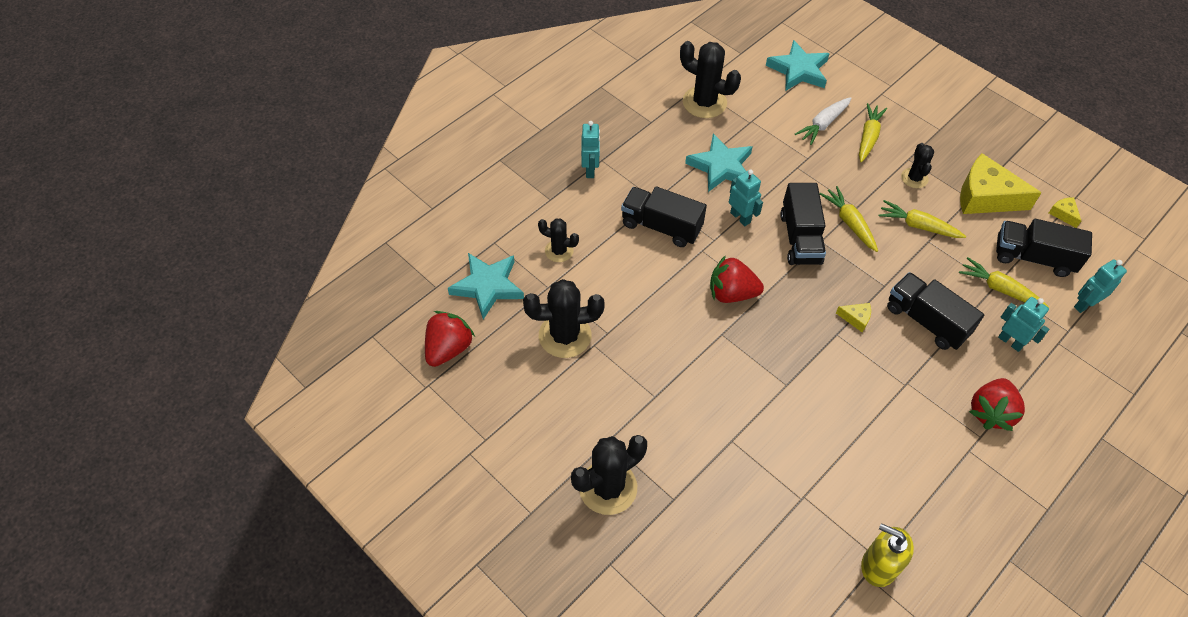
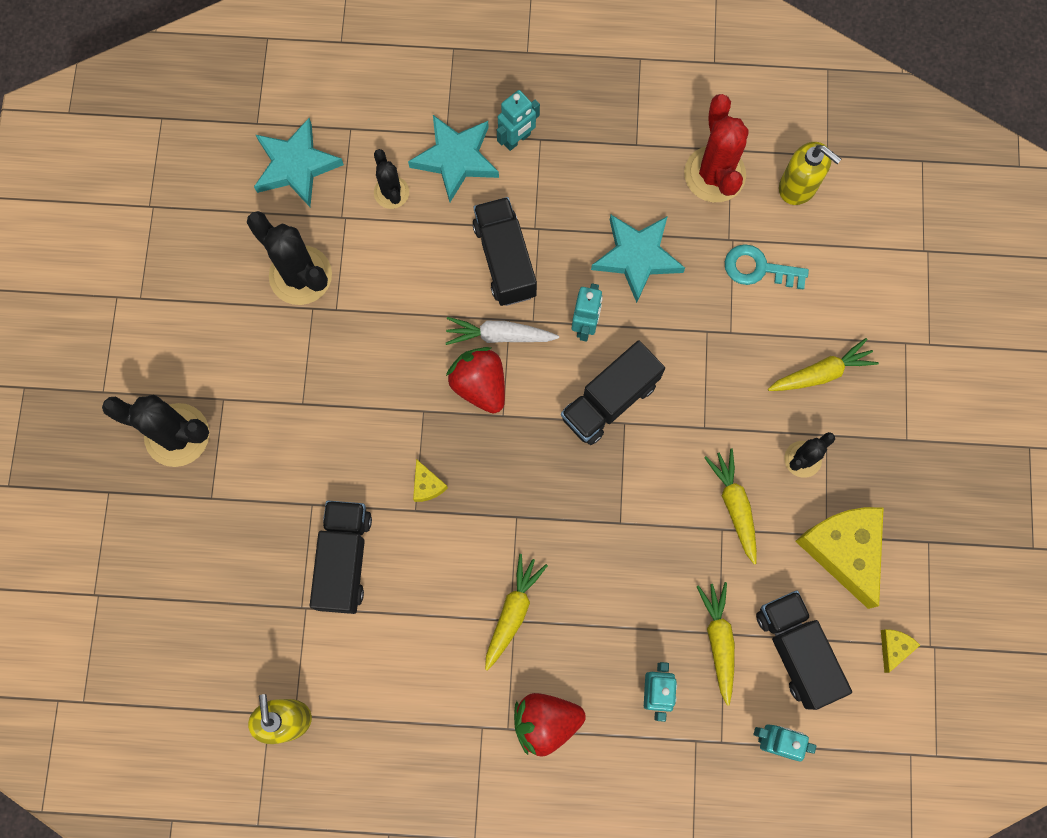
camera: 50 degrees right, 20 degrees up
red strawberry [425,311,475,367] -> none
black cactus [680,41,741,118] -> red cactus [684,94,749,202]
turquoise star [766,40,830,91] -> turquoise star moved to [408,115,499,202]
white carrot [795,97,851,145] -> white carrot moved to [446,317,559,345]
yellow carrot [820,186,878,252] -> yellow carrot moved to [485,554,548,671]
yellow cheese [836,303,871,332] -> yellow cheese moved to [413,459,448,502]
black truck [887,272,984,350] -> black truck moved to [310,501,372,614]
none -> turquoise key [725,244,809,290]
none -> yellow soap dispenser [779,142,841,205]

